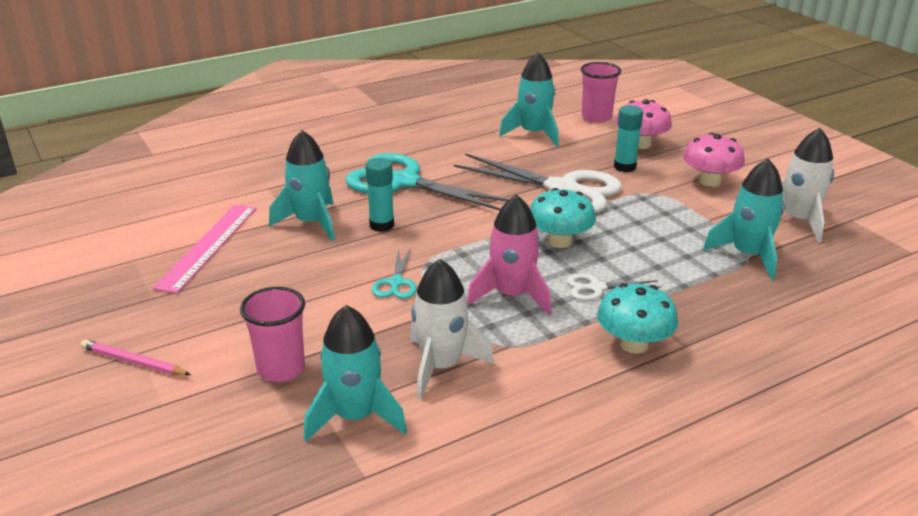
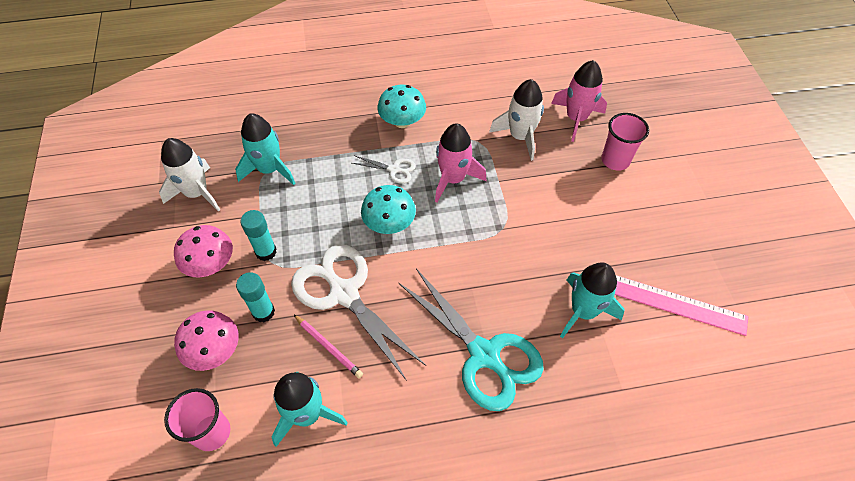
camera: 160 degrees left, 25 degrees up
pink pencil [81,339,191,376] -> pink pencil moved to [293,314,363,378]
pink ruler [153,204,257,294] -> pink ruler turned 75 degrees clockwise [615,275,748,336]
turquoise rocket [304,305,407,441] -> pink rocket [551,60,607,142]
turquoise glue stick [365,158,394,232] -> turquoise glue stick moved to [240,210,277,261]
turquoise scissors [372,248,417,299] -> none

